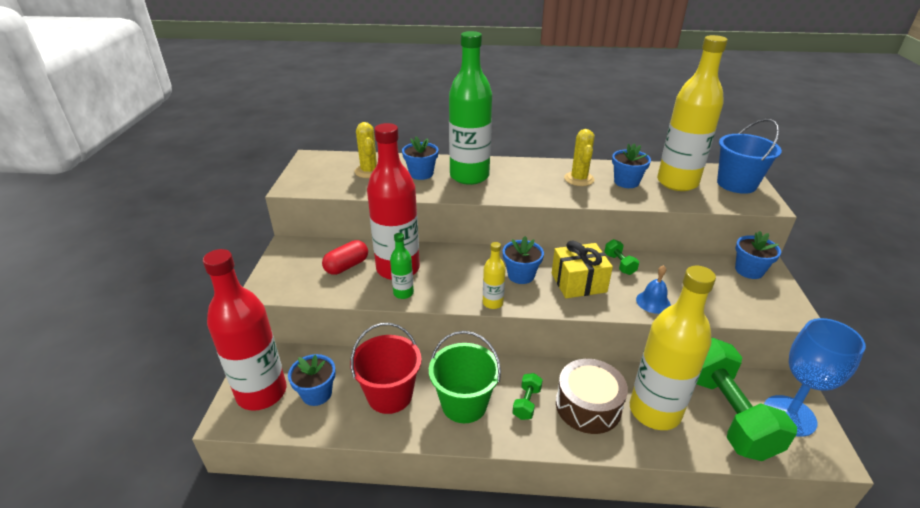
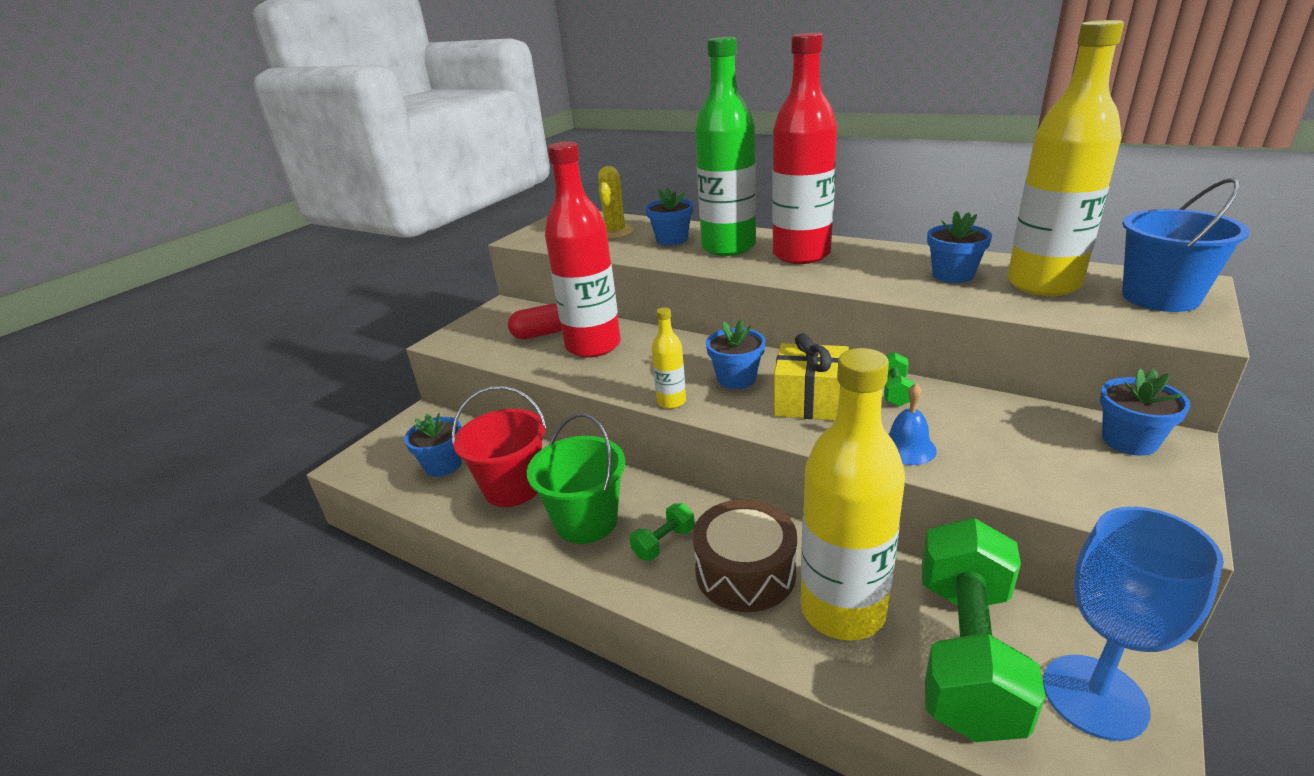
camera: 30 degrees right, 5 degrees down
red bottle [203,249,286,410] -> red bottle moved to [772,32,837,264]
green bottle [390,233,414,299] -> none
yellow cactus [564,129,595,186] -> none

